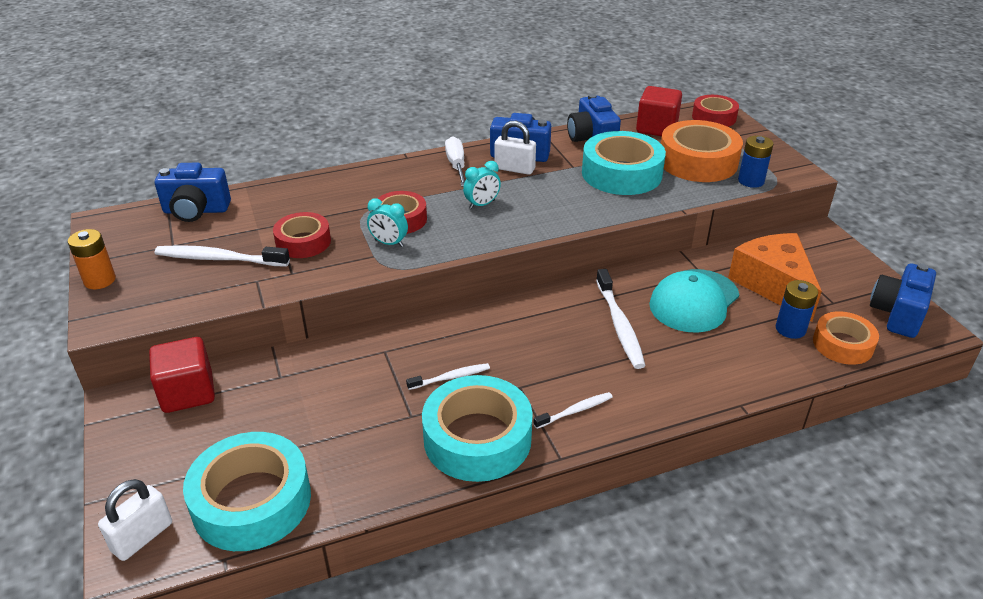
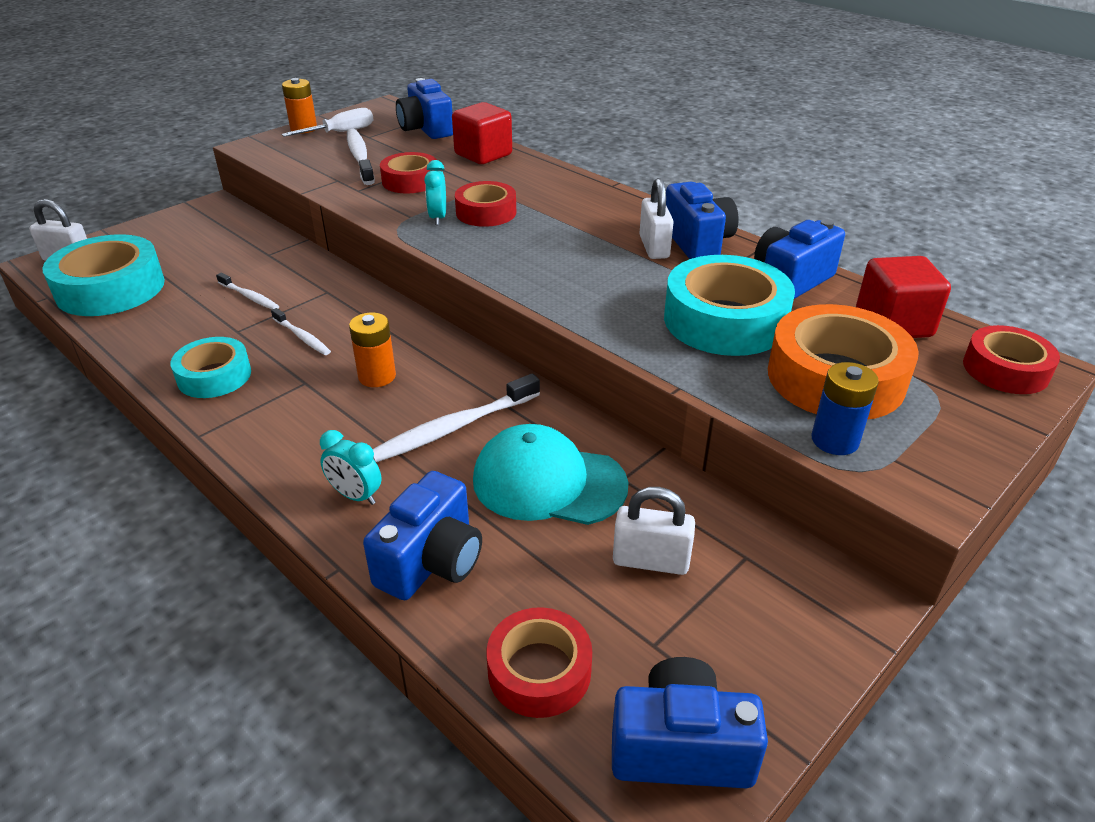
camera: 65 degrees right, 0 degrees up
red cube [149,337,215,413] -> red cube moved to [452,102,512,164]
turquoise tape [422,375,533,482] -> turquoise tape [171,337,251,398], size x0.61
white screwdriver [445,136,465,187] -> white screwdriver moved to [281,108,373,137]
turquoise clock [463,161,501,209] -> turquoise clock moved to [320,430,382,505]
white toothbrush [533,392,613,429] -> white toothbrush moved to [216,273,279,309]
orange cheese [728,233,822,322] -> white padlock [613,487,695,575]
blue battery [776,280,818,339] -> none
orange tape [813,311,879,365] -> red tape [487,607,592,718]
none -> orange battery [349,312,396,387]
none -> blue camera [363,471,482,600]

